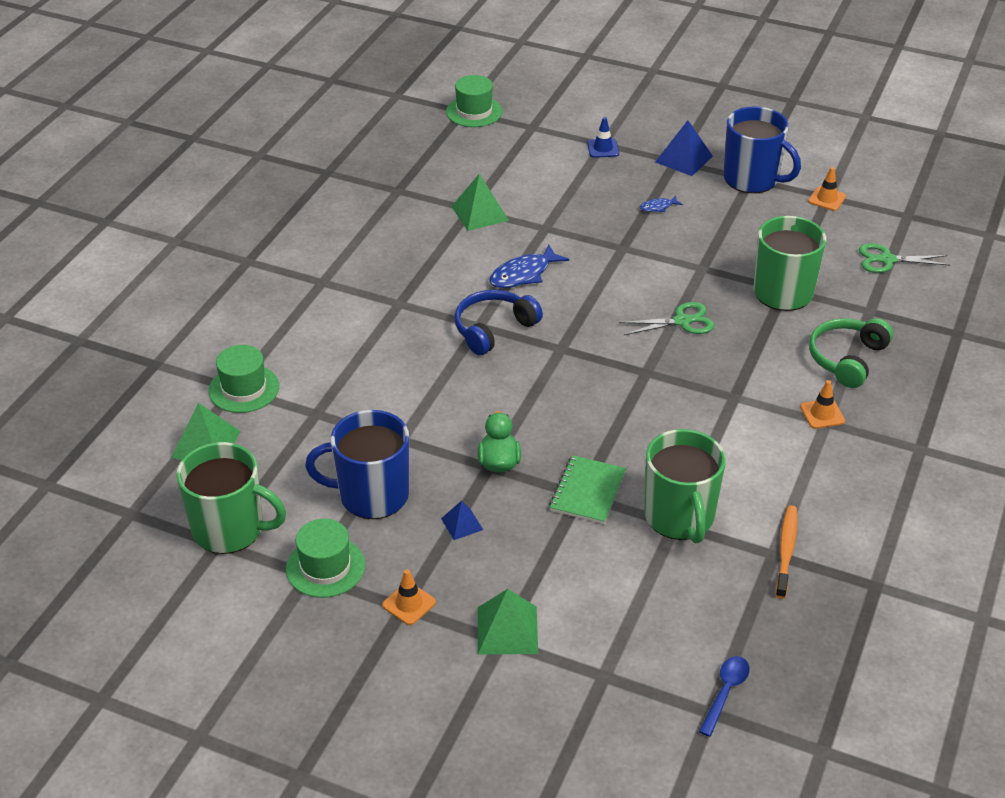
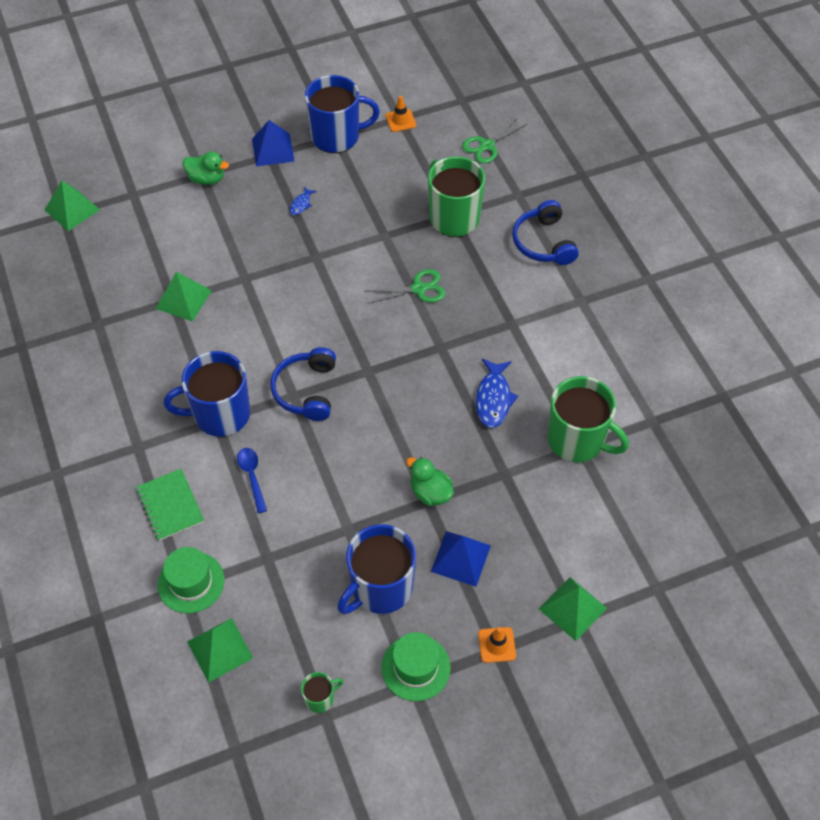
camera: 45 degrees left, 15 degrees up
green mug [176,442,286,554] -> green mug [301,672,343,713], size x0.45
blue pyramid [441,500,483,540] -> blue pyramid [431,531,491,587], size x1.73
green hat [446,75,503,127] -> green pyramid [45,181,100,231]
blue fish [489,245,569,288] -> blue fish moved to [476,359,518,428]
green notebook [549,455,626,524] -> green notebook moved to [136,469,204,541]
blue traffic cone [587,117,619,158] -> green duck [183,151,229,185]
green scissors [619,302,714,335] -> green scissors turned 45 degrees clockwise [366,269,446,304]
blue spoon [699,656,750,737] -> blue spoon moved to [237,448,267,513]
orange toothbrush [776,505,797,599] -> none
orange traffic cone [800,380,845,429] -> none
green headphones [809,318,893,388] -> blue headphones [512,200,579,265]
none -> blue mug [164,351,250,437]

